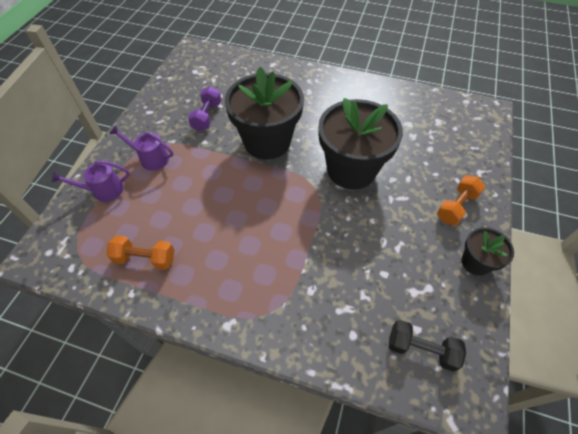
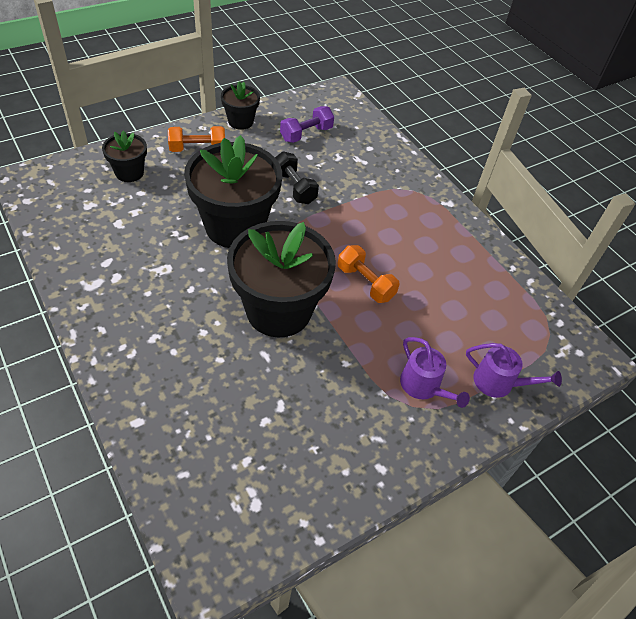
camera: 145 degrees left, 5 degrees down
orange dumbbell [106,235,174,270] -> orange dumbbell moved to [338,245,400,303]
purple dumbbell [188,86,222,131] -> purple dumbbell moved to [280,106,334,143]
black dumbbell [389,320,466,372] -> black dumbbell moved to [275,151,319,204]
none -> black flower pot [102,130,147,182]

